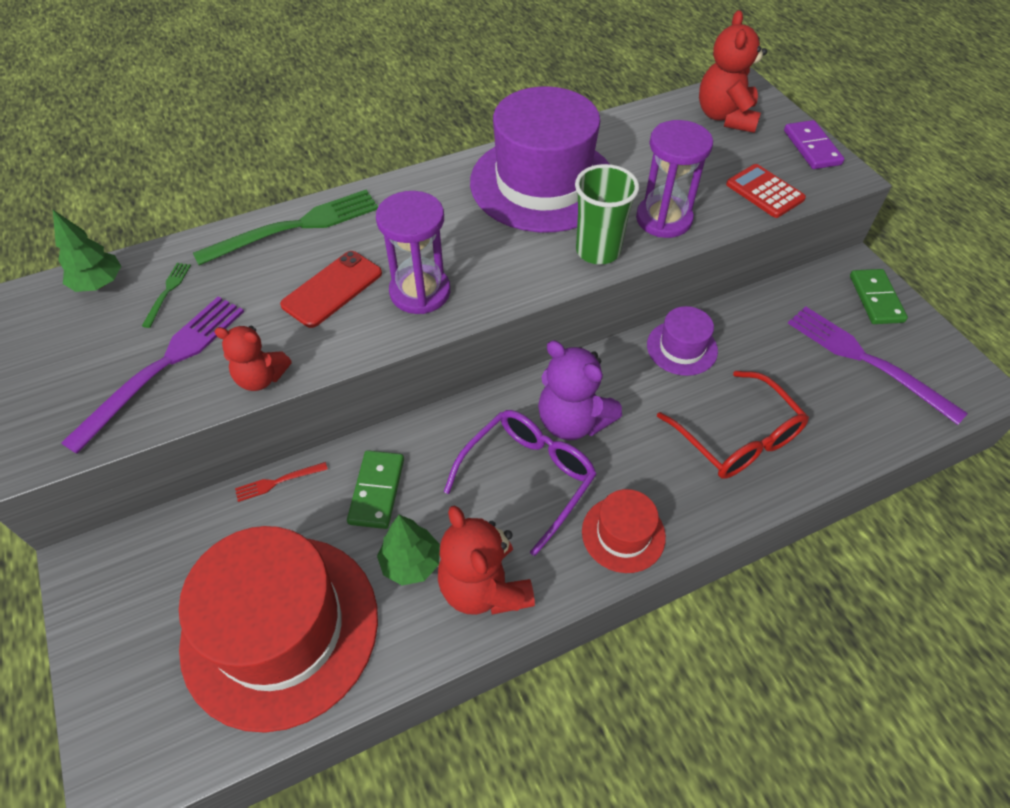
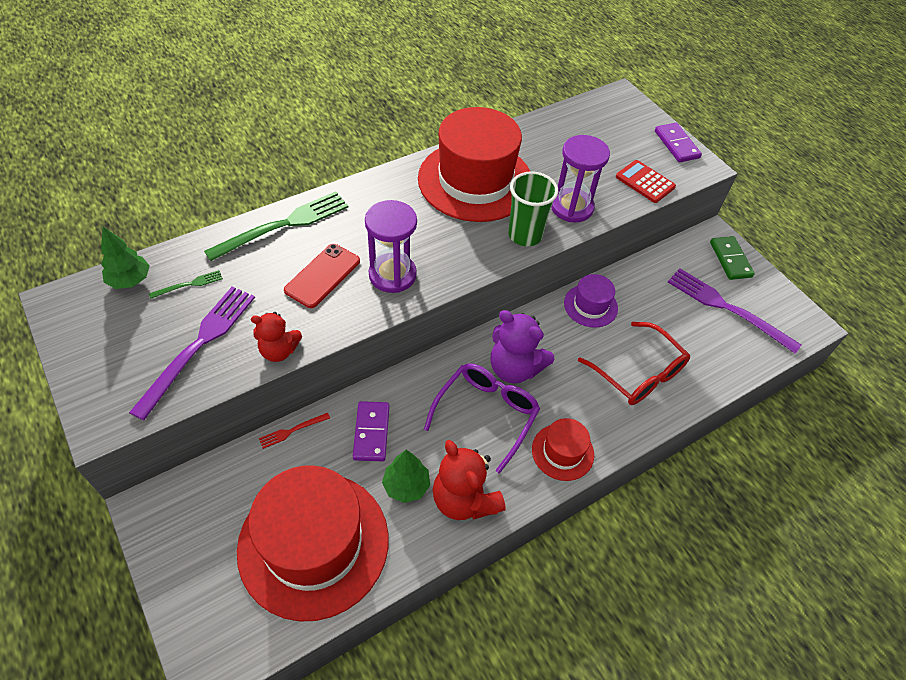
camera: 10 degrees left, 0 degrees up
green fork [142,263,191,328] -> green fork turned 60 degrees clockwise [149,270,223,299]
green domino [347,450,404,529] -> purple domino [353,401,389,461]
purple hat [470,86,609,232] -> red hat [418,107,530,222]
red teddy bear [699,10,767,133] -> none

